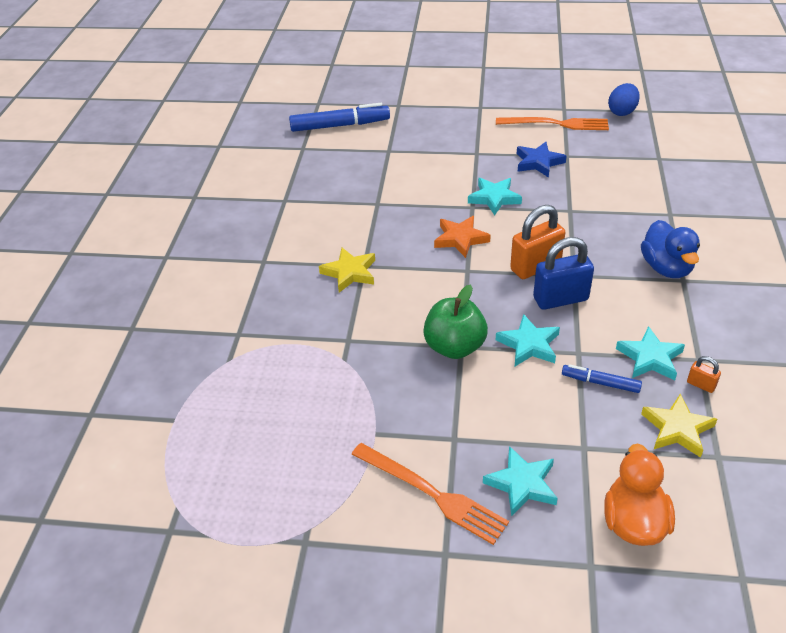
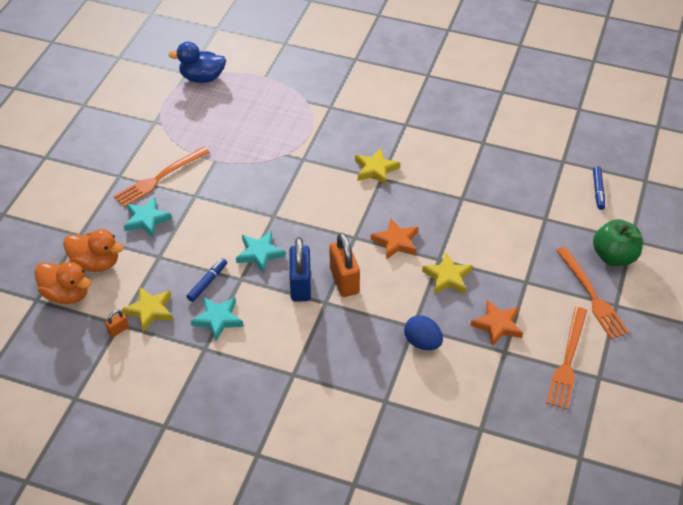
camera: 100 degrees right, 5 degrees up
blue marker [289,103,390,132] -> blue marker [593,166,605,210], size x0.54
green apple [423,285,488,359] -> green apple moved to [593,219,643,266]
turquoise star [468,178,522,215] -> yellow star [422,252,473,294]
blue star [517,142,567,178] -> orange star [471,300,523,347]
blue egg [608,83,640,116] -> blue egg moved to [404,315,443,350]
blue duck [641,220,700,278] -> blue duck moved to [168,42,226,83]
orange padlock [687,356,721,393] -> orange padlock moved to [105,310,129,337]
none -> orange duck [35,262,91,304]
none -> orange fork [556,247,629,339]

